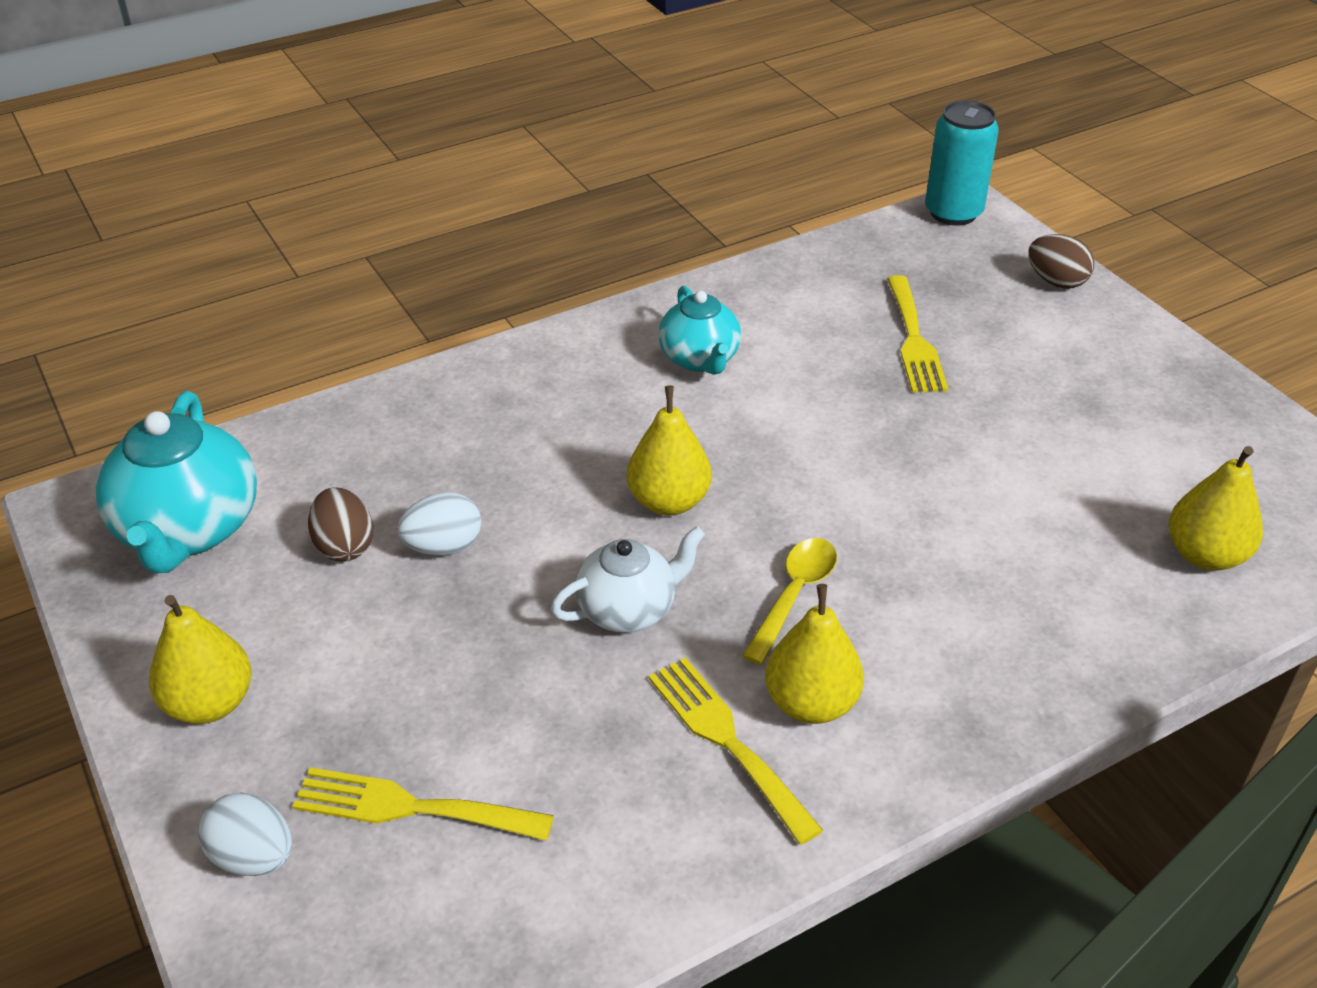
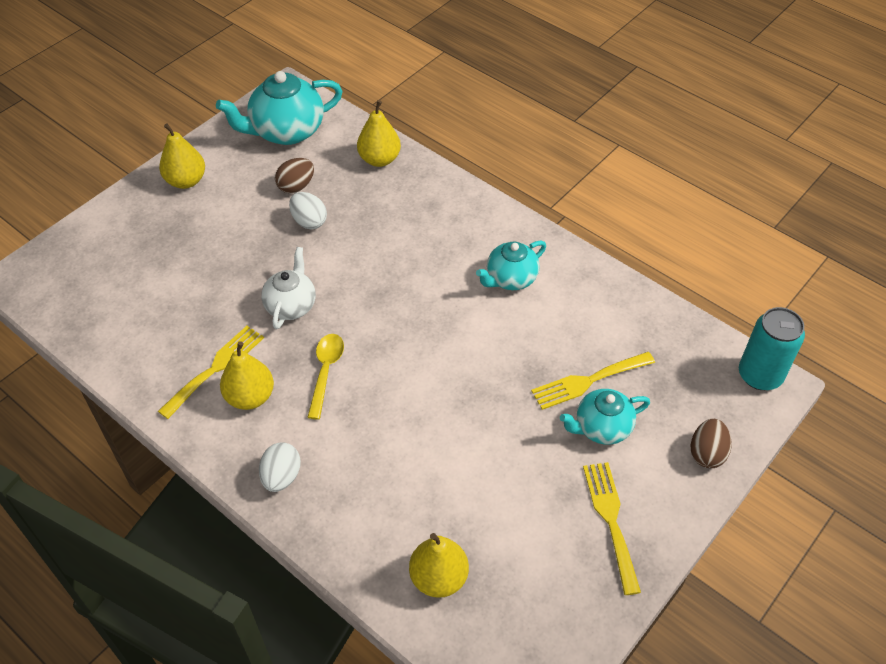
camera: 70 degrees right, 10 degrees up
white egg [198,793,292,876] -> white egg moved to [259,442,301,492]
yellow fork [292,767,554,841] -> yellow fork moved to [583,462,641,595]
white teapot [551,526,705,633] -> white teapot turned 120 degrees counterclockwise [261,247,316,329]
yellow pear [627,385,712,515] -> yellow pear moved to [357,100,401,167]
yellow spoon [742,538,837,665] -> yellow spoon turned 90 degrees counterclockwise [307,334,344,420]
none -> turquoise teapot [560,389,650,445]

